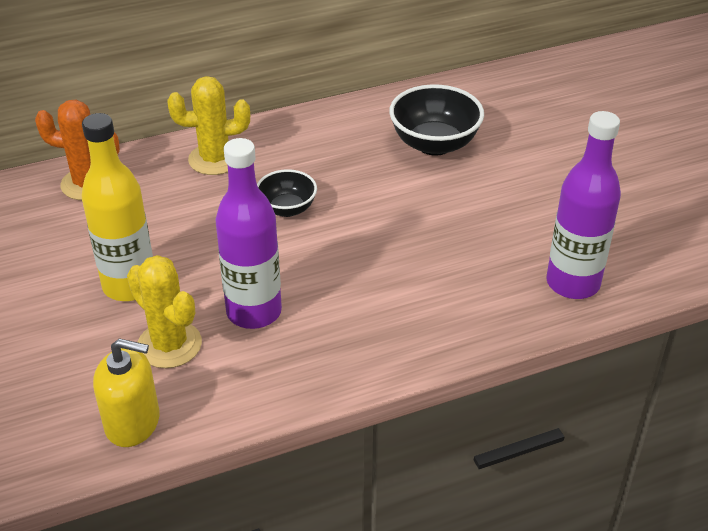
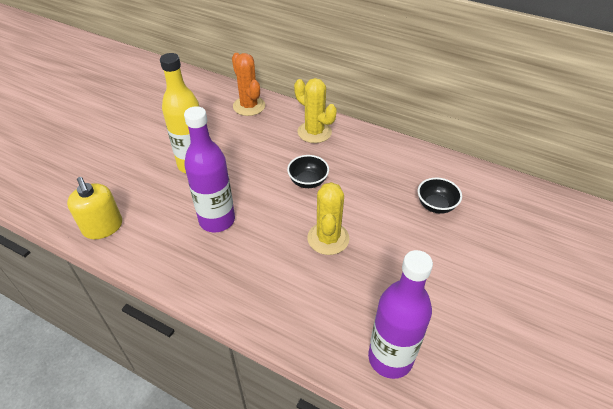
camera: 50 degrees right, 5 degrees up
yellow cactus [127,255,202,368] -> yellow cactus moved to [307,182,350,255]
black bowl [389,84,484,156] -> black bowl [418,178,462,214], size x0.61

